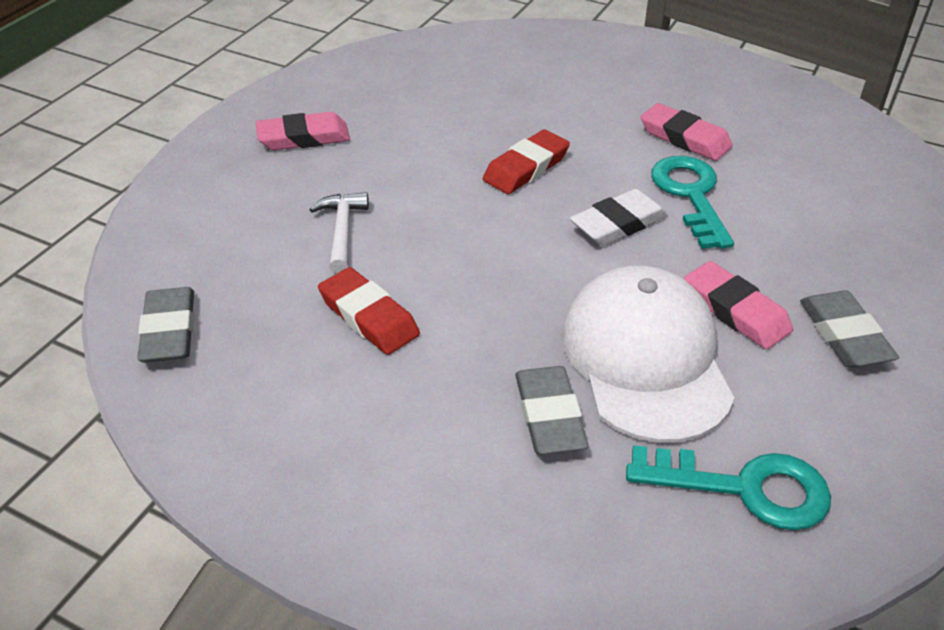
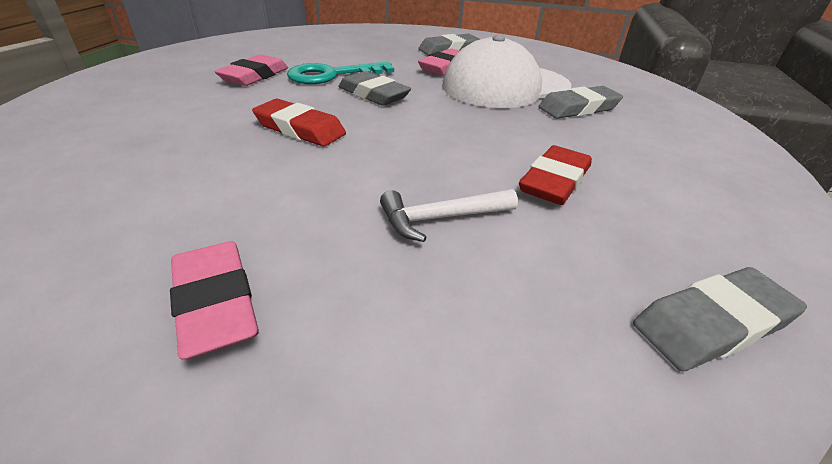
camera: 105 degrees left, 5 degrees down
white eraser [570,189,668,246] -> grey eraser [338,71,411,106]
turquoise key [626,445,831,530] -> none

